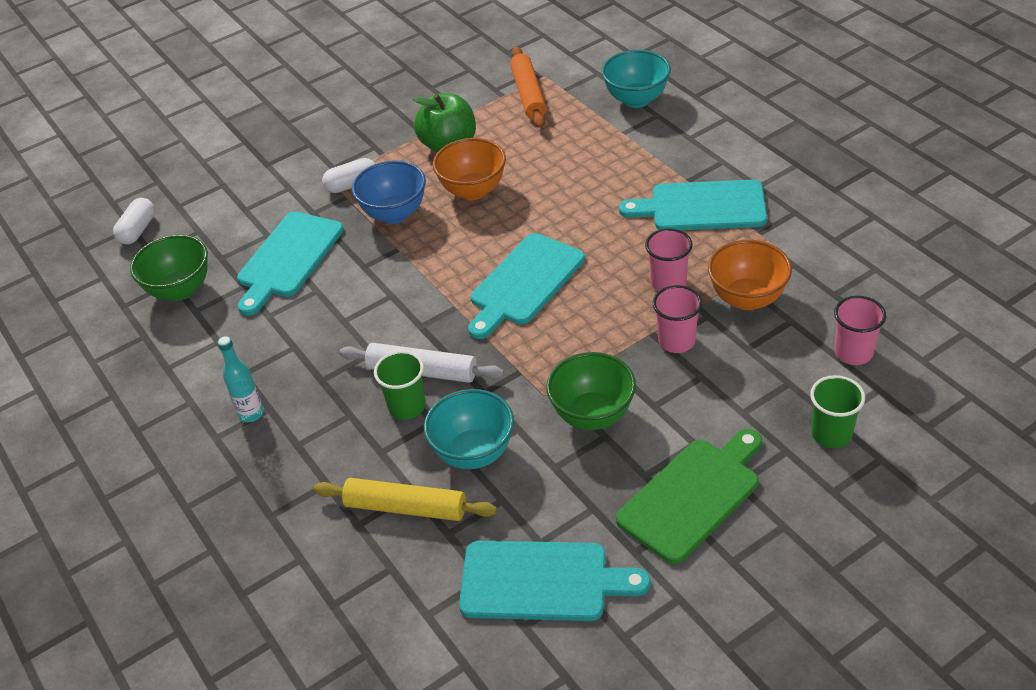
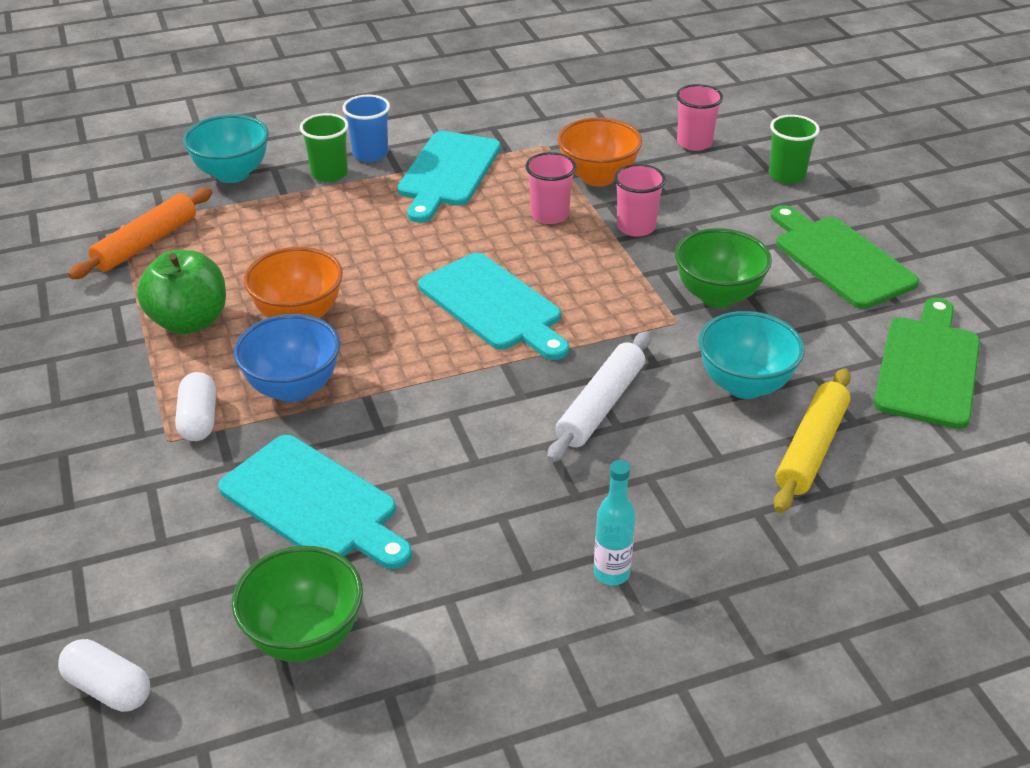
camera: 80 degrees left, 5 degrees down
green cup [374,351,426,420] -> green cup moved to [300,113,348,182]
turquoise cutting board [459,541,651,621] -> green cutting board [874,298,980,429]
orange rolling pin [510,47,547,128] -> orange rolling pin turned 60 degrees counterclockwise [68,188,212,279]
none -> blue cup [342,95,390,162]

